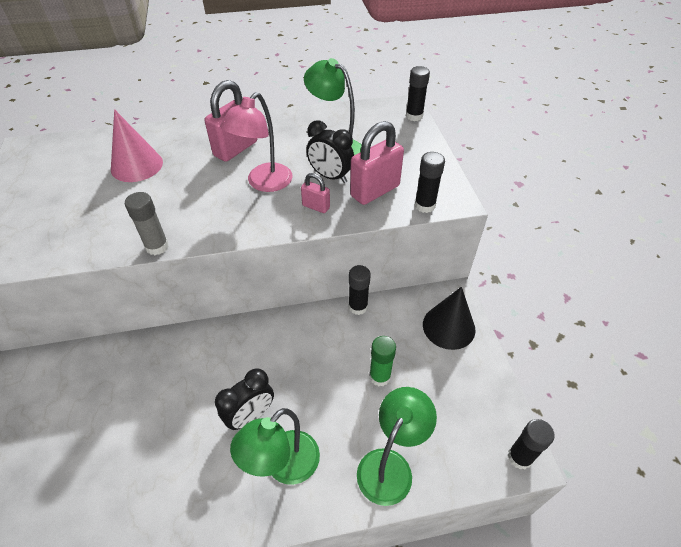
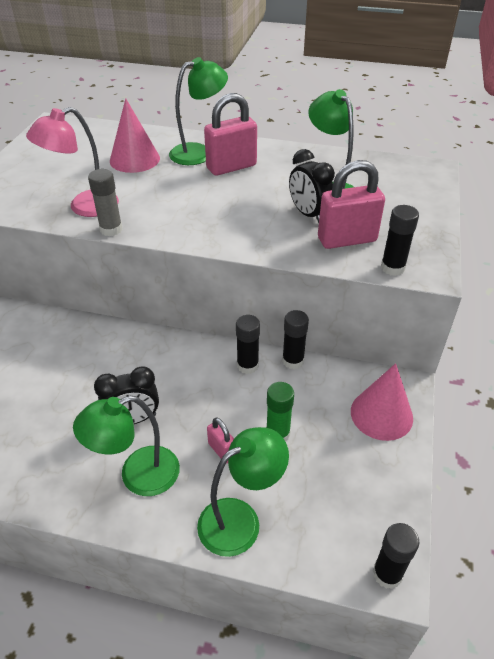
camera: 25 degrees right, 5 degrees down
pink lamp [220,92,293,192] -> pink lamp moved to [26,107,119,217]
pink padlock [301,173,330,213] -> pink padlock moved to [207,417,234,464]
black glue stick [406,66,430,121] -> black glue stick moved to [236,315,260,374]
black cone [423,287,475,350] -> pink cone [351,363,413,441]
none -> green lamp [169,57,228,165]

